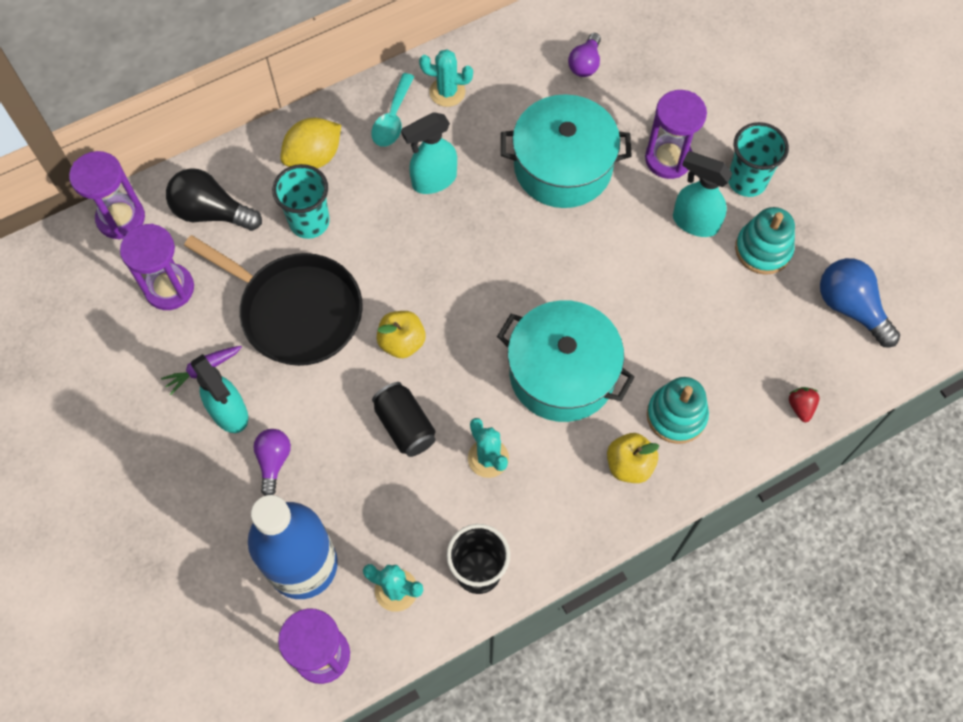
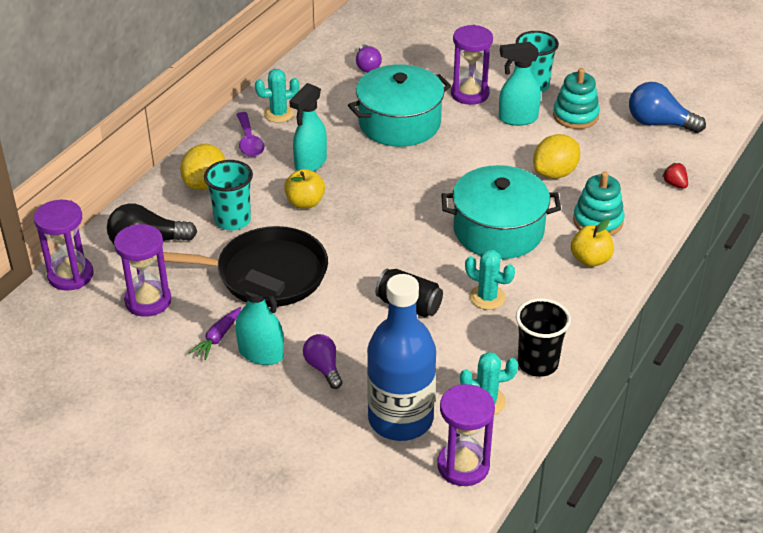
camera: 30 degrees left, 25 degrees down
turquoise spoon [371,73,414,147] -> purple spoon [236,112,265,157]
yellow apple [376,311,426,358] -> yellow apple moved to [284,169,325,209]
none -> yellow lemon [533,134,580,179]

